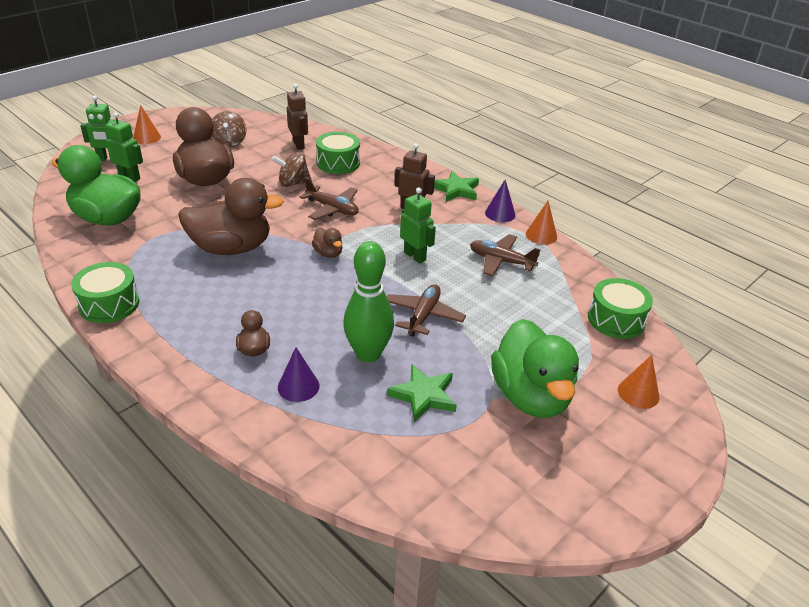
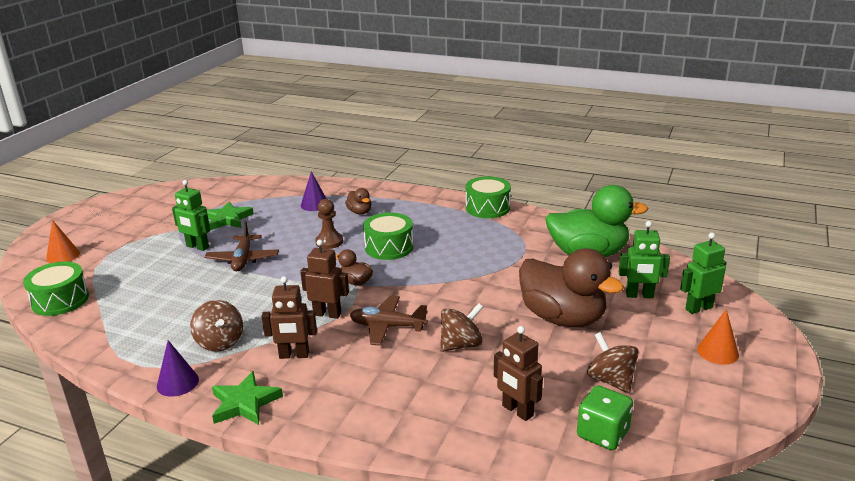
camera: 160 degrees right, 10 degrees down
brown duck [178,178,284,255] -> none
green drum [316,132,360,174] -> green drum moved to [363,212,413,260]
green bowling pin [343,241,394,362] -> none
green robot [400,188,436,264] -> green robot moved to [172,180,210,251]
brown plane [470,234,541,276] -> none
green duck [491,319,579,418] -> none
orange cone [526,201,557,245] -> none
none -> brown spinning top [190,300,243,351]
none -> brown robot [300,240,349,319]
none -> brown pawn [315,199,343,249]
none -> green dice [577,385,633,450]

